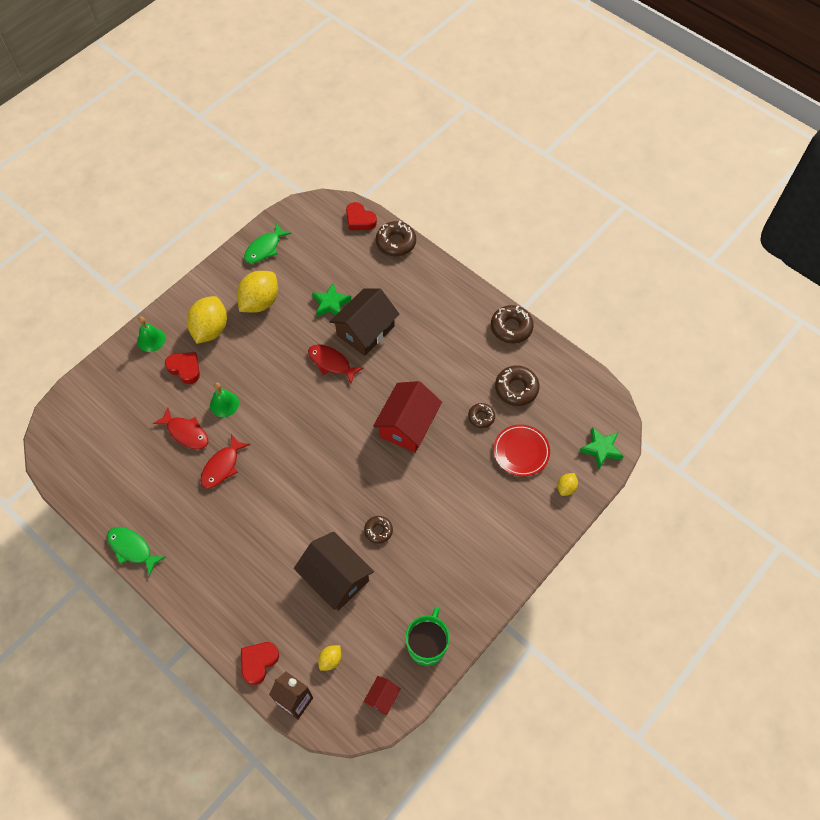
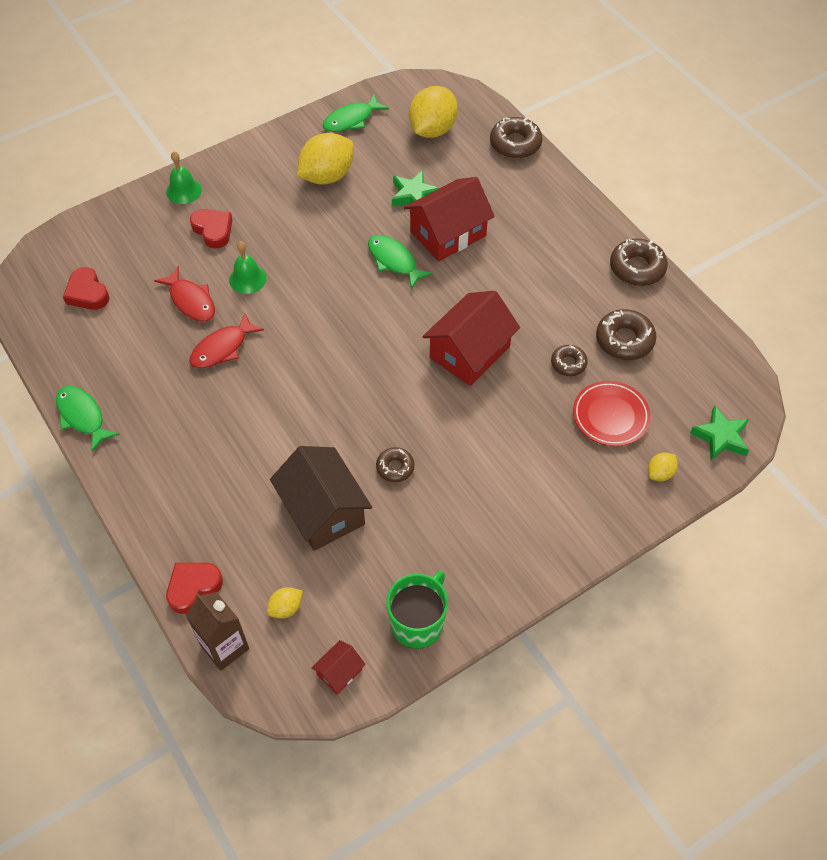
camera: 15 degrees right, 5 degrees down
yellow lemon [187,296,227,344] -> yellow lemon moved to [409,86,458,138]
red fish [308,344,364,384] -> green fish [368,235,433,289]
brown house [330,288,400,356] -> red house [404,177,495,262]
red heart [346,202,377,230] -> red heart moved to [63,267,110,310]

